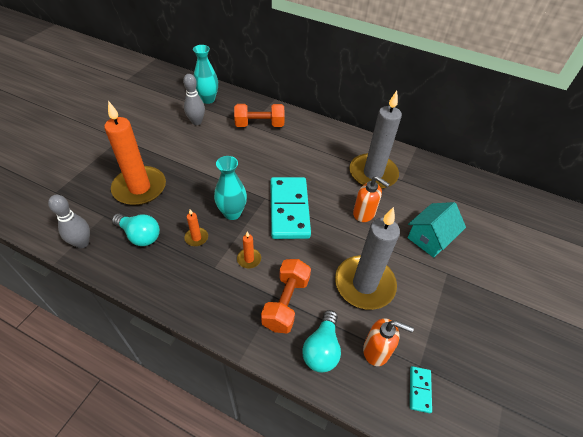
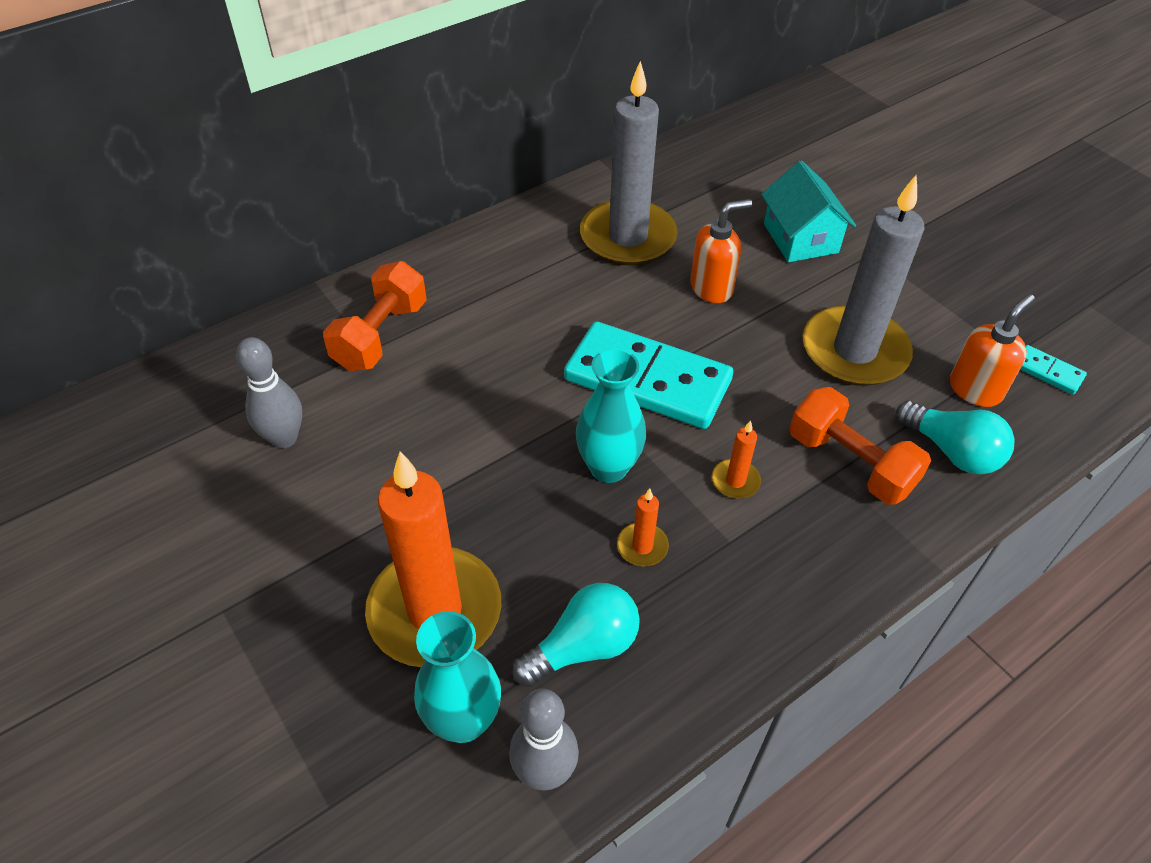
camera: 60 degrees left, 0 degrees up
turquoise vase [193,45,218,104] -> turquoise vase moved to [414,611,501,743]

